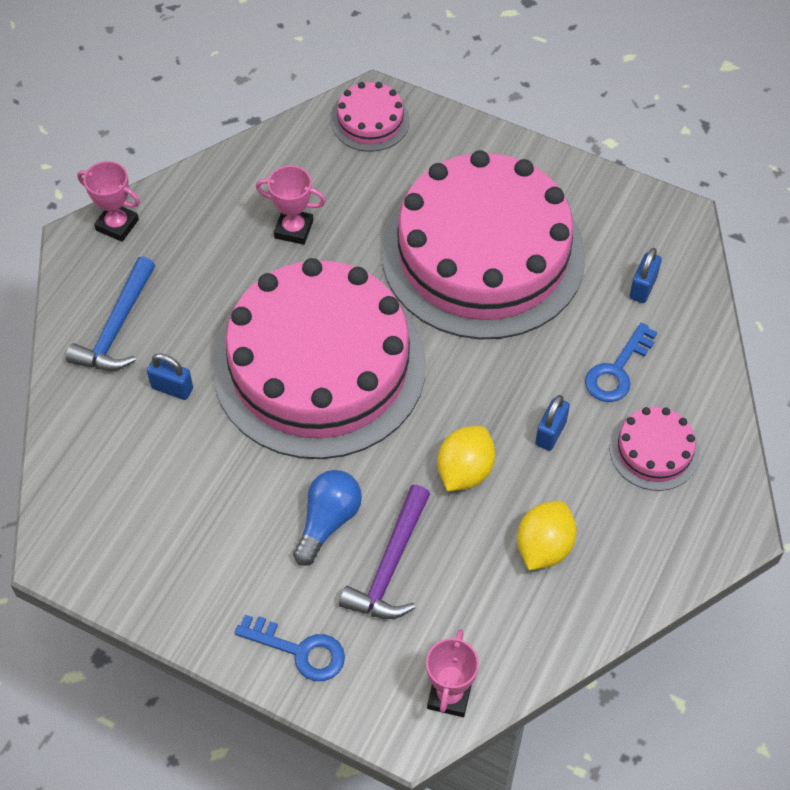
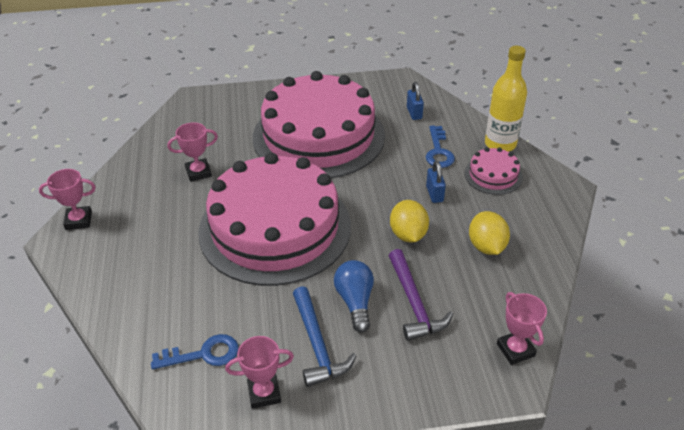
camera: 35 degrees left, 15 degrees down
blue hammer [66,256,155,371] -> blue hammer moved to [293,286,356,387]
blue padlock [147,353,193,400] -> none
blue key [235,615,345,681] -> blue key moved to [151,334,239,369]
pink cake [331,82,410,151] -> none
none -> pink trophy [225,336,294,409]
none -> yellow bottle [485,46,527,152]

